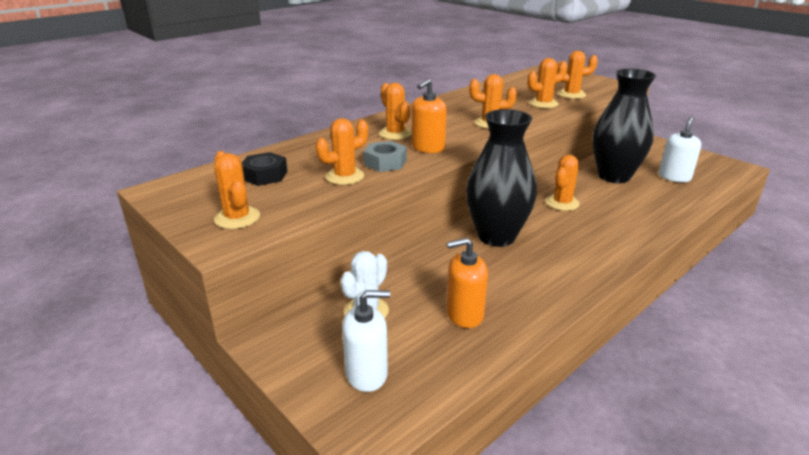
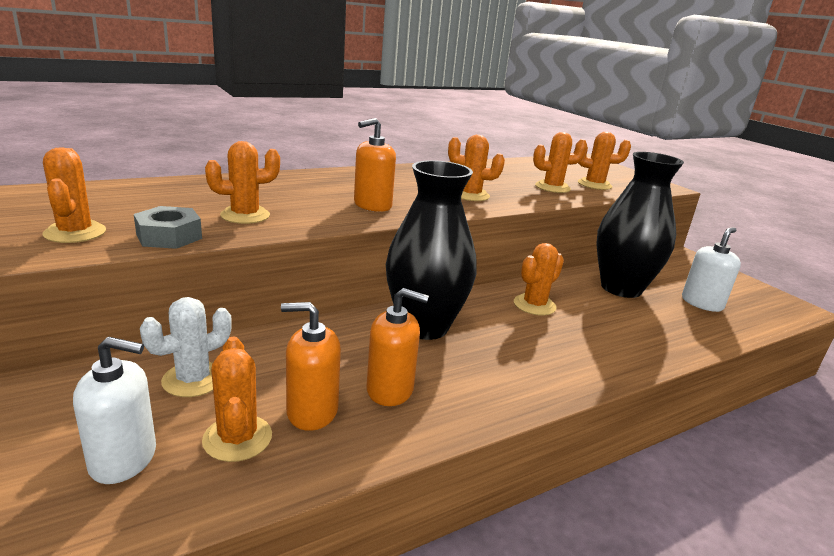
camera: 10 degrees right, 5 degrees down
black nut [242,152,288,186] -> none
grey nut [364,141,407,172] -> grey nut moved to [134,206,202,249]
orange cactus [379,83,412,140] -> orange cactus moved to [202,336,272,462]
none -> orange soap dispenser [367,288,429,406]

